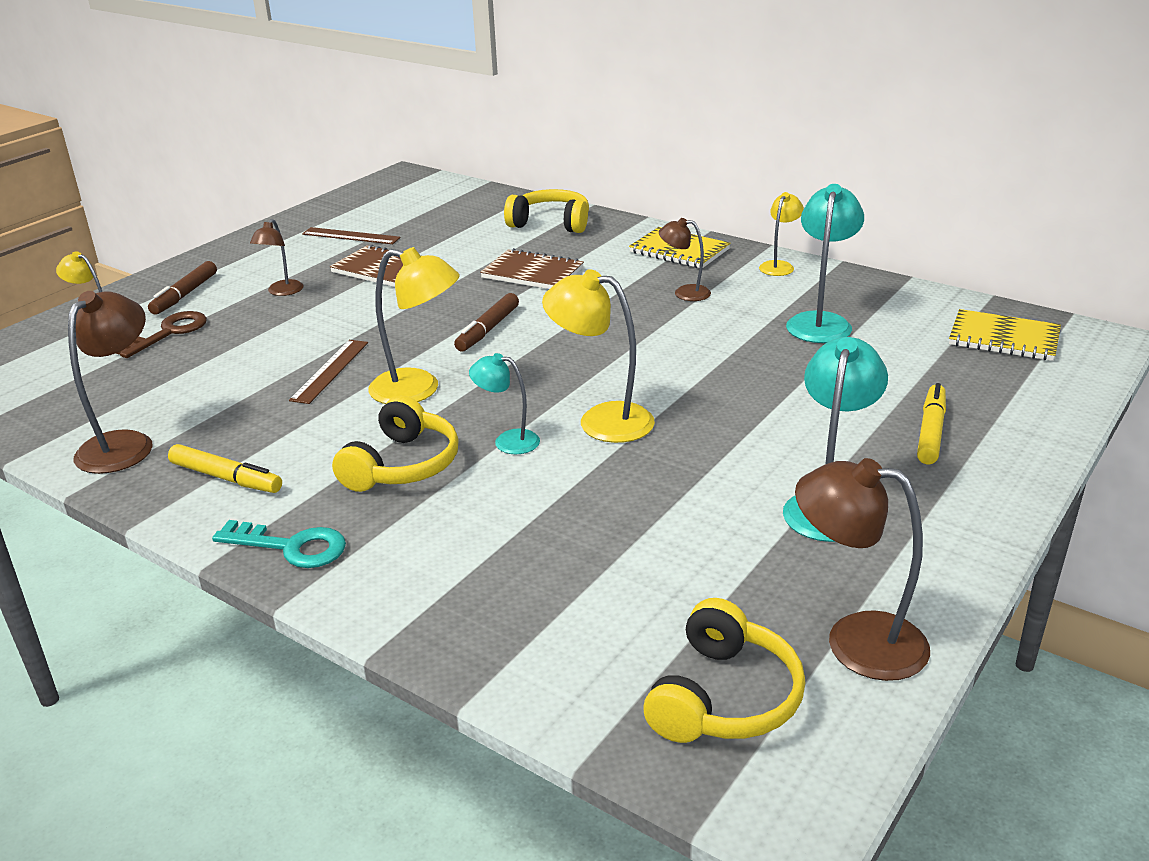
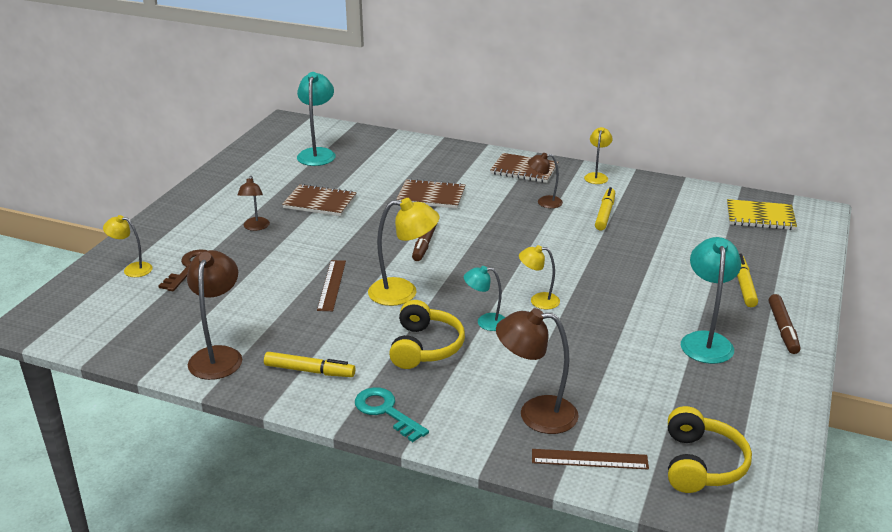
camera: 15 degrees left, 0 degrees up
brown marker [148,261,217,315] -> brown marker moved to [769,294,801,354]
turquoise key [212,520,346,568] -> turquoise key turned 135 degrees counterclockwise [355,387,429,442]
brown ruler [302,227,401,244] -> brown ruler moved to [532,449,649,470]
yellow headphones [504,189,589,233] -> none
yellow lamp [542,269,655,443] -> yellow lamp [519,245,560,309], size x0.59
yellow notebook [629,227,731,268] -> brown notebook [490,153,558,183]
turquoise lamp [786,184,864,343] -> turquoise lamp moved to [297,72,336,166]
brown lamp [795,458,930,681] -> brown lamp moved to [496,308,579,434]
none -> yellow marker [595,187,615,230]

